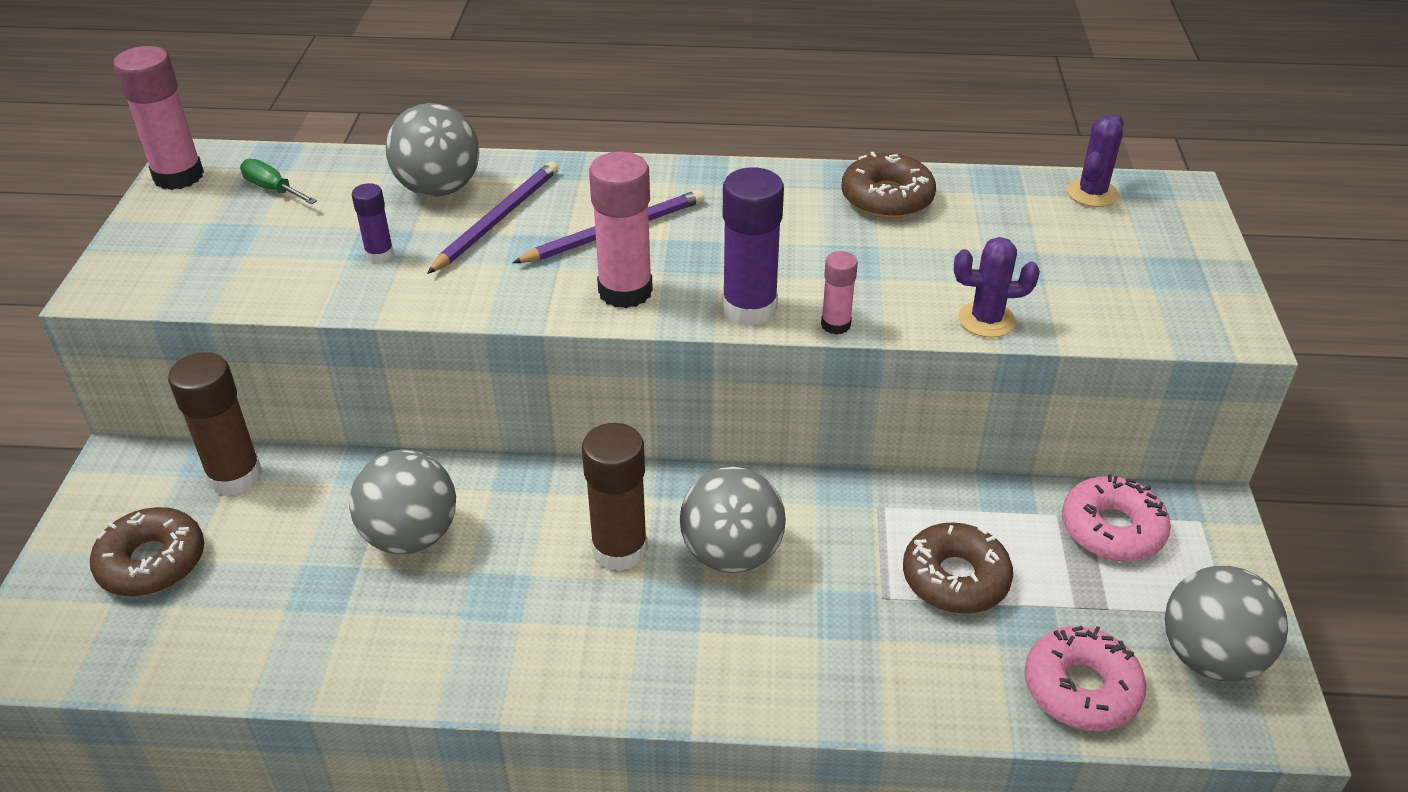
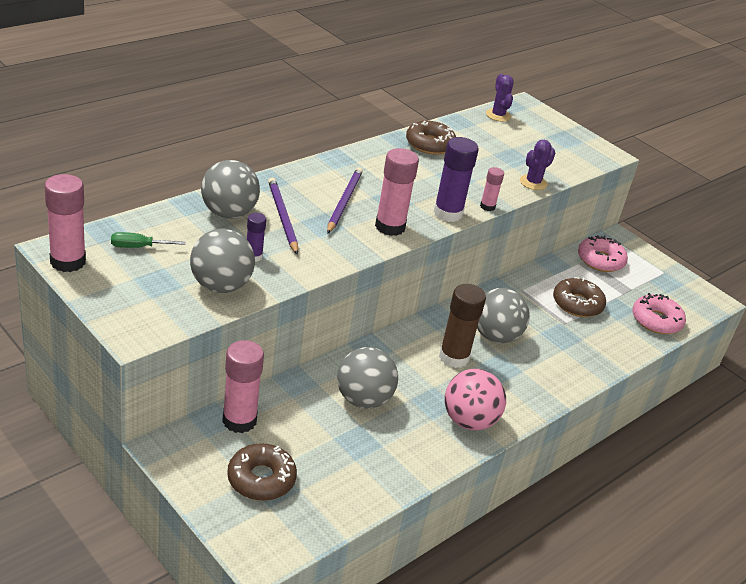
camera: 50 degrees left, 5 degrees down
brown glue stick [168,352,263,496] -> pink glue stick [222,340,264,433]
grey ball [1164,566,1288,681] -> grey ball moved to [190,229,255,293]
none -> pink ball [444,369,506,430]

